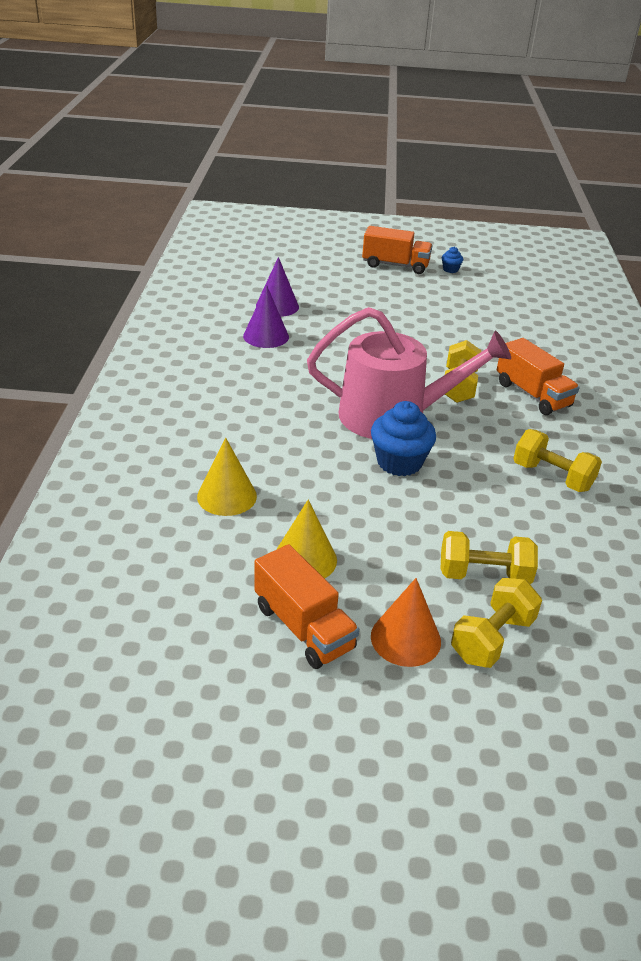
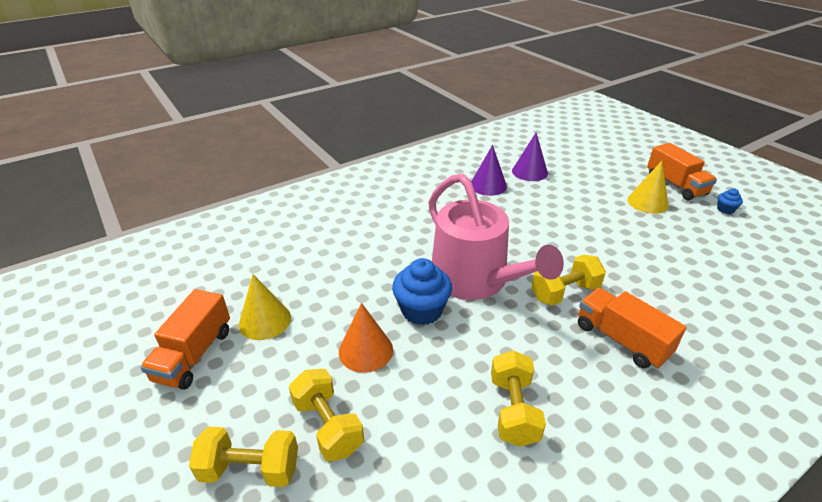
camera: 55 degrees right, 0 degrees up
yellow cone [197,438,257,516] -> yellow cone moved to [627,161,669,214]
orange cone [371,578,441,667] -> orange cone moved to [339,303,393,373]
orange truck [496,338,580,415] -> orange truck turned 120 degrees clockwise [578,288,687,369]

